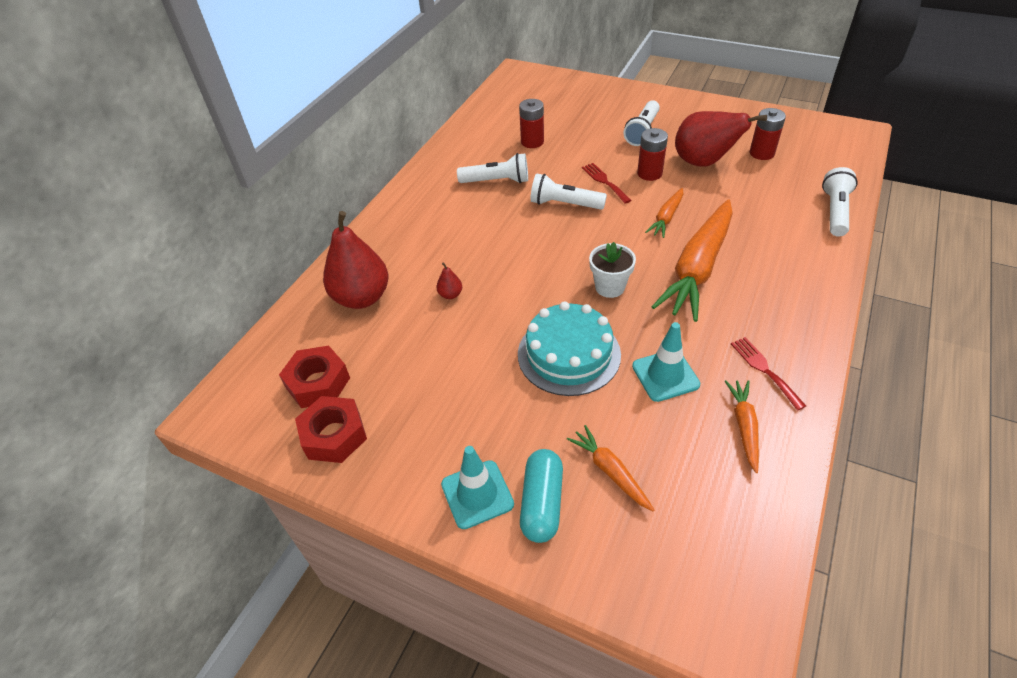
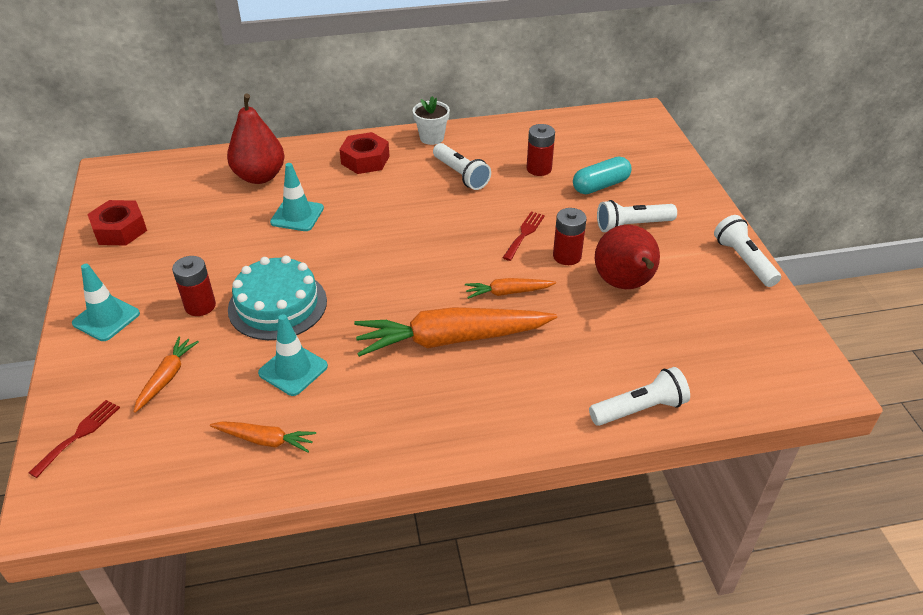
camera: 50 degrees right, 5 degrees down
red nut [279,345,350,408] -> red nut moved to [339,132,389,174]
red pear [436,262,462,299] -> turquoise traffic cone [270,163,324,231]
turquoise capsule [520,449,563,543] -> turquoise capsule moved to [573,157,632,194]
white flashlight [530,173,607,210] -> white flashlight moved to [714,215,781,287]
white flower pot [589,242,636,298] -> white flower pot moved to [413,96,450,145]
orange carrot [725,380,759,473] -> orange carrot turned 45 degrees clockwise [210,421,316,452]
red fork [731,337,806,411] -> red fork moved to [29,400,120,478]
red battery [750,108,786,160] -> red battery moved to [172,256,216,316]

